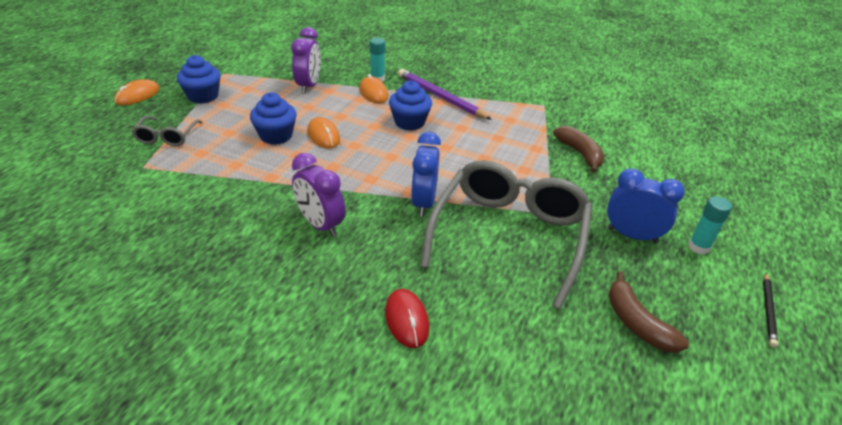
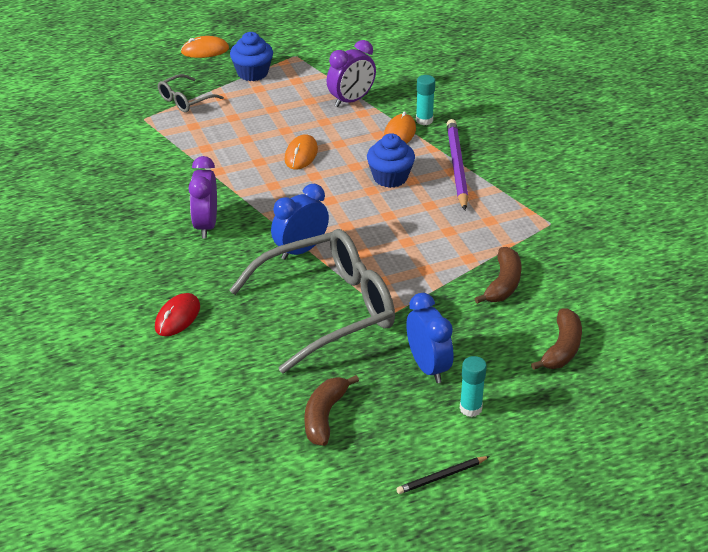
camera: 45 degrees right, 0 degrees up
blue cupcake [250,92,296,145] -> none
none -> brown banana [531,309,582,370]

